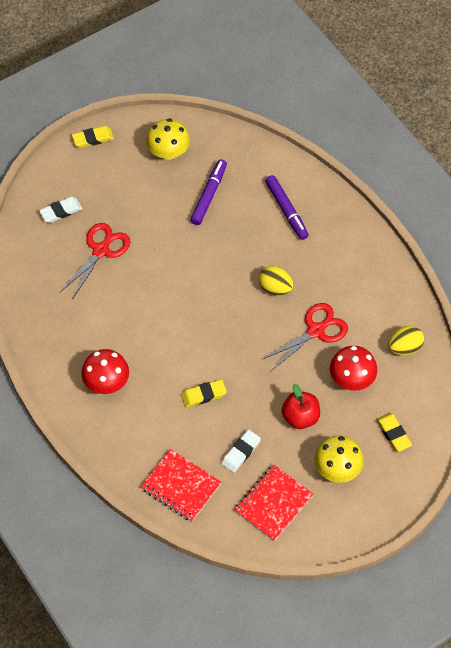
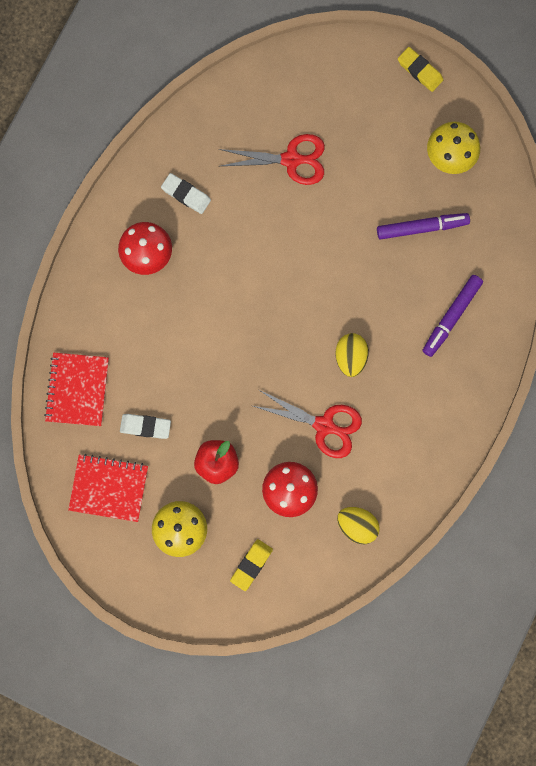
camera: 60 degrees right, 20 degrees up
white eraser [39,197,82,223] -> white eraser moved to [161,173,211,214]
yellow eraser [181,379,227,408] -> none

